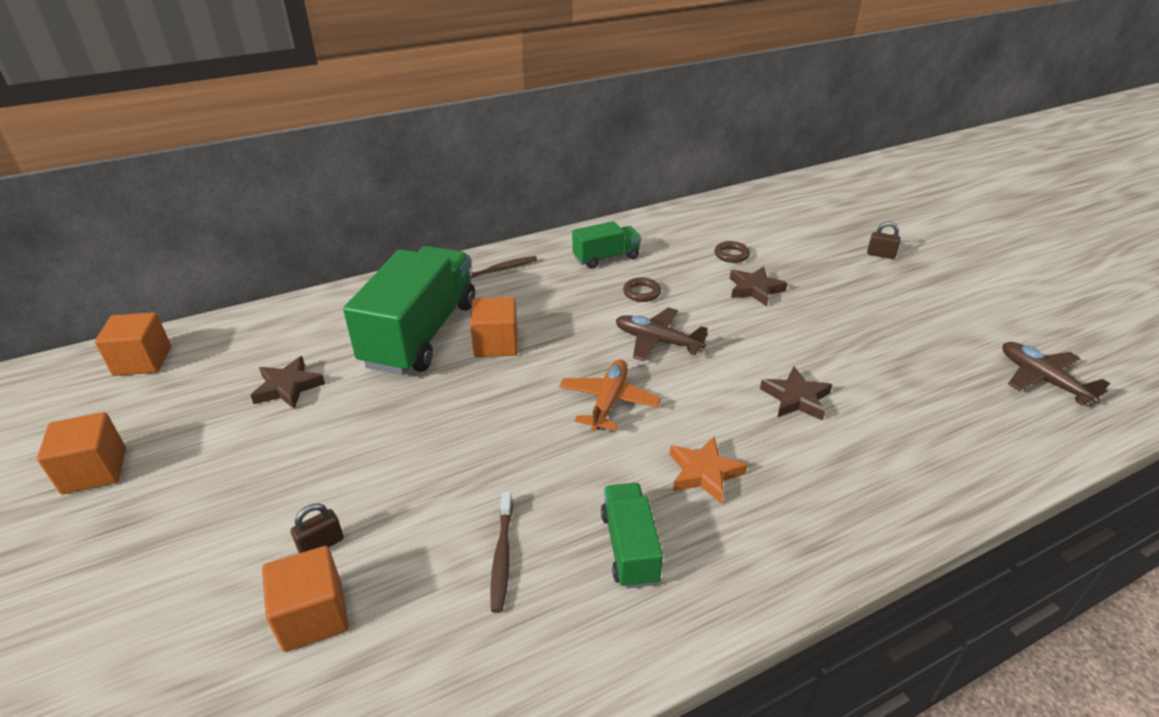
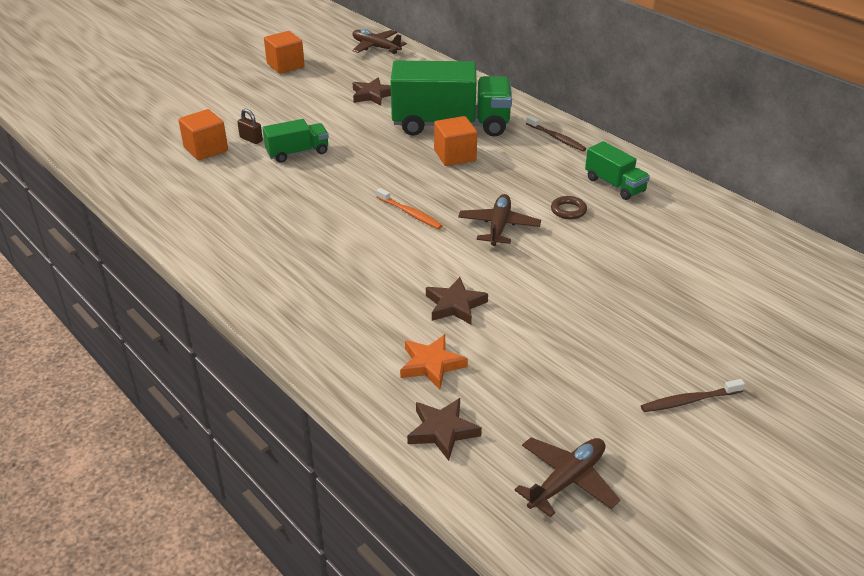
camera: 75 degrees right, 0 degrees up
orange cube [95,312,171,376] -> brown plane [352,29,407,54]
brown toothbrush [490,492,513,613] -> brown toothbrush moved to [641,379,745,412]
orange plane [559,359,661,431] -> orange toothbrush [376,188,443,229]
green truck [601,483,663,589] -> green truck moved to [263,119,329,163]
orange star [670,437,747,504] -> orange star moved to [400,334,468,389]
brown ring [715,241,750,263] -> none
brown star [730,266,788,306] -> brown star moved to [407,398,482,461]
brown padlock [867,222,901,259] -> none

